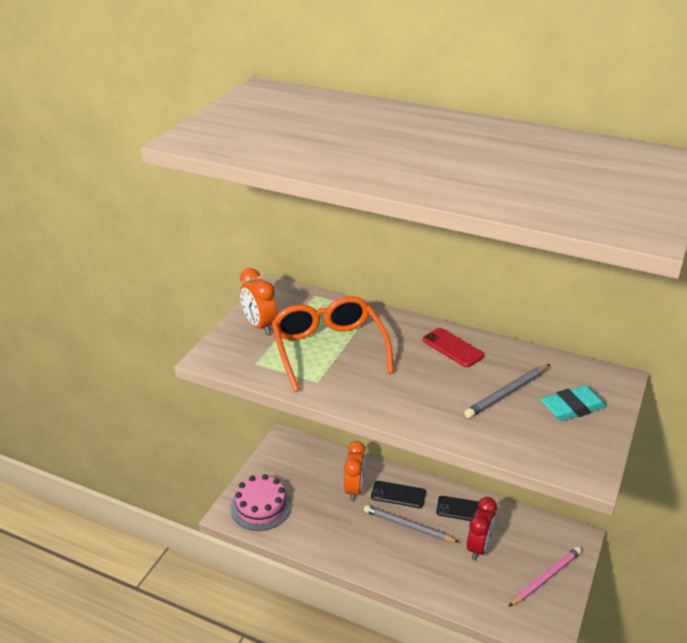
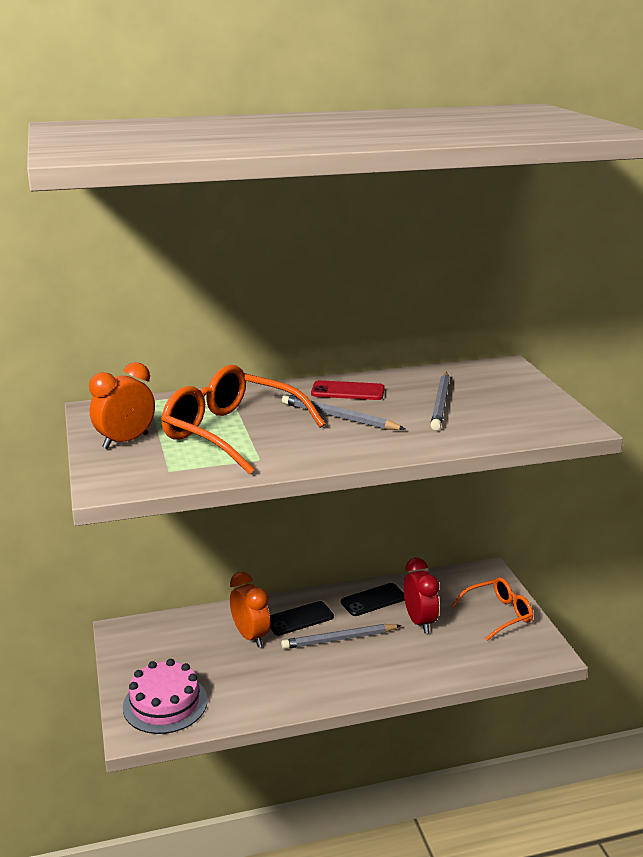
camera: 40 degrees left, 10 degrees down
orange clock [240,268,277,335] -> orange clock turned 120 degrees clockwise [89,362,155,449]
pink pencil [508,547,582,607] -> orange glasses [452,577,533,641]
turquoise eraser [541,385,607,421] -> none
none -> grey pencil [282,394,405,430]

